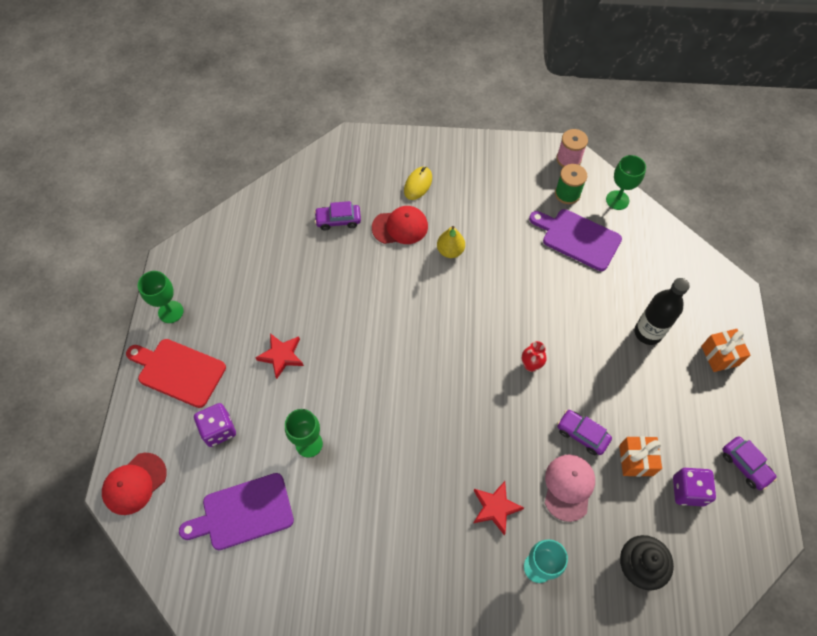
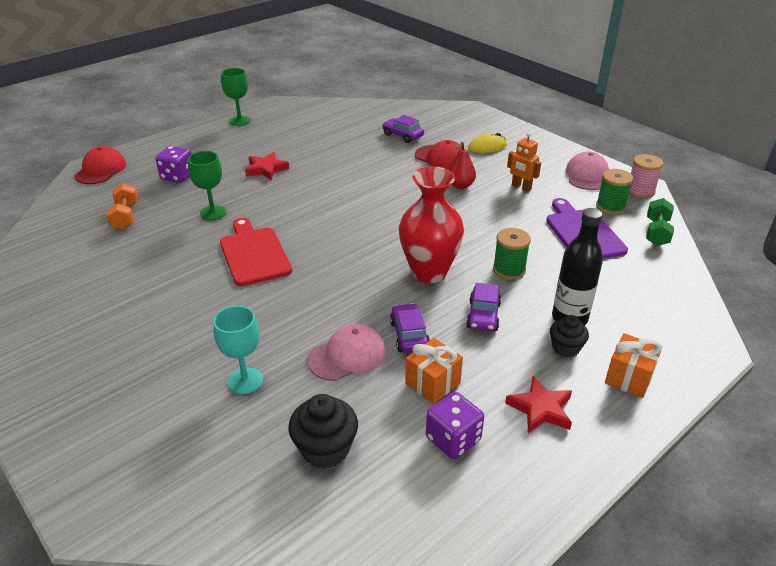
camera: 45 degrees right, 25 degrees down
red cap [102,453,167,515] -> red cap turned 105 degrees clockwise [74,146,126,184]
red cutting board [126,339,226,408] -> red cutting board moved to [220,218,292,286]
purple cutting board [179,473,294,550] -> orange dumbbell [106,183,138,230]
yellow pear [437,226,465,258] -> red pear [448,142,476,189]
red star [474,481,524,535] -> red star moved to [505,376,572,433]
red vase [522,341,547,372] -> red vase [399,166,464,283], size x2.29
green goblet [606,155,646,210] -> green dumbbell [646,198,674,246]
purple car [723,436,777,490] -> purple car moved to [466,283,501,332]
none -> green spool [493,228,531,280]
none -> orange robot [507,132,541,192]
none -> black cupcake [550,315,589,357]
none -> pink cap [566,152,609,190]

